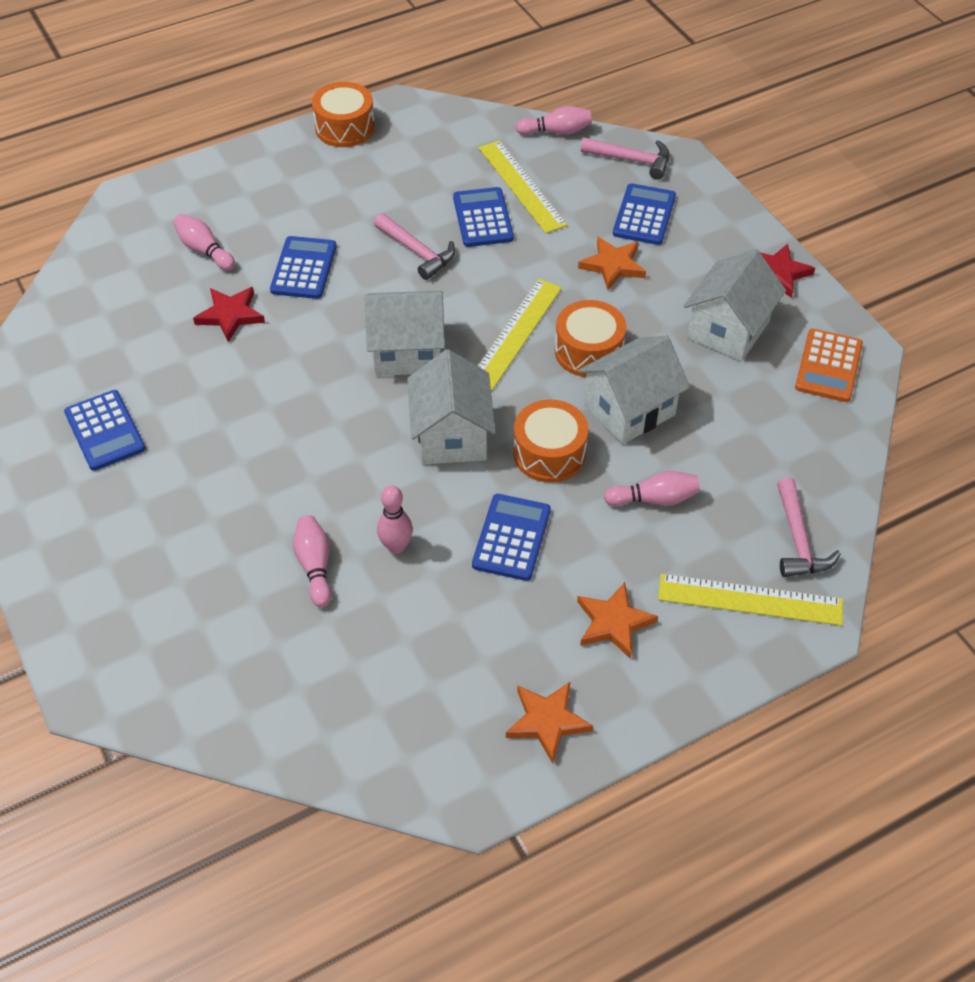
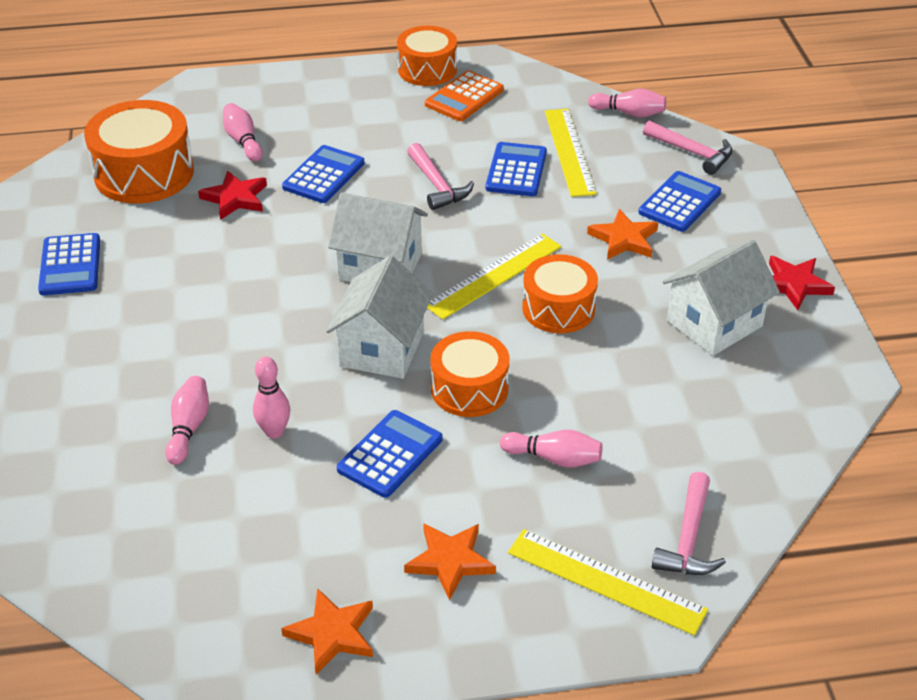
camera: 20 degrees right, 10 degrees down
white house [578,336,690,444] -> none
orange calculator [795,329,863,402] -> orange calculator moved to [425,70,504,121]
none -> orange drum [84,100,194,203]

